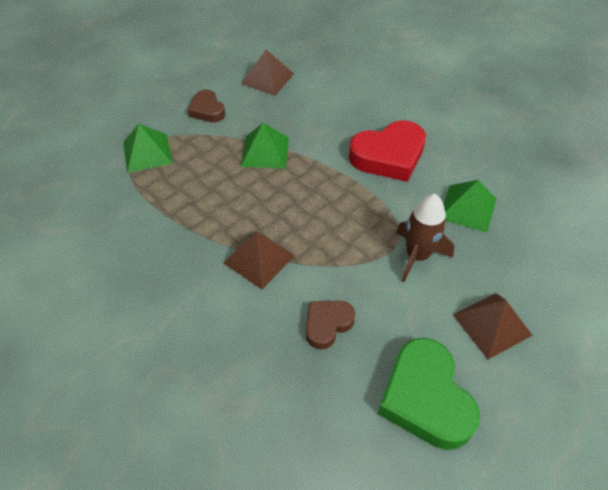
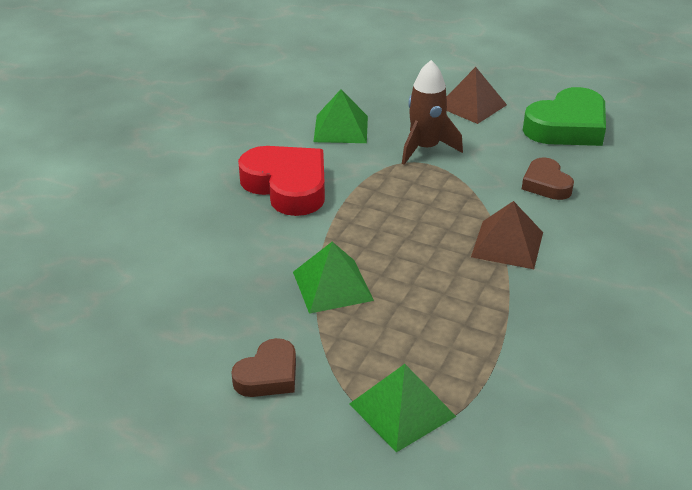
camera: 110 degrees left, 15 degrees down
brown pyramid [241,50,294,96] -> none
brown heart [306,301,355,350] -> brown heart turned 45 degrees clockwise [522,157,574,200]

